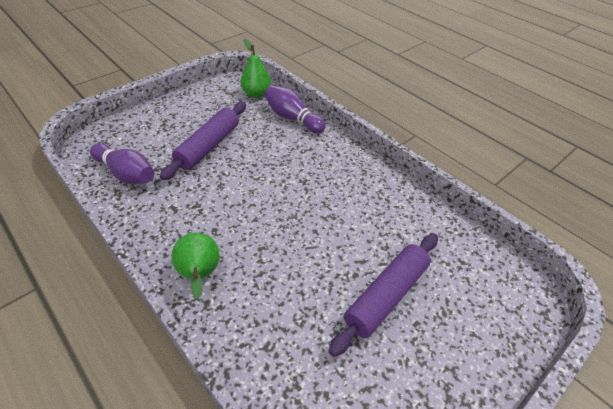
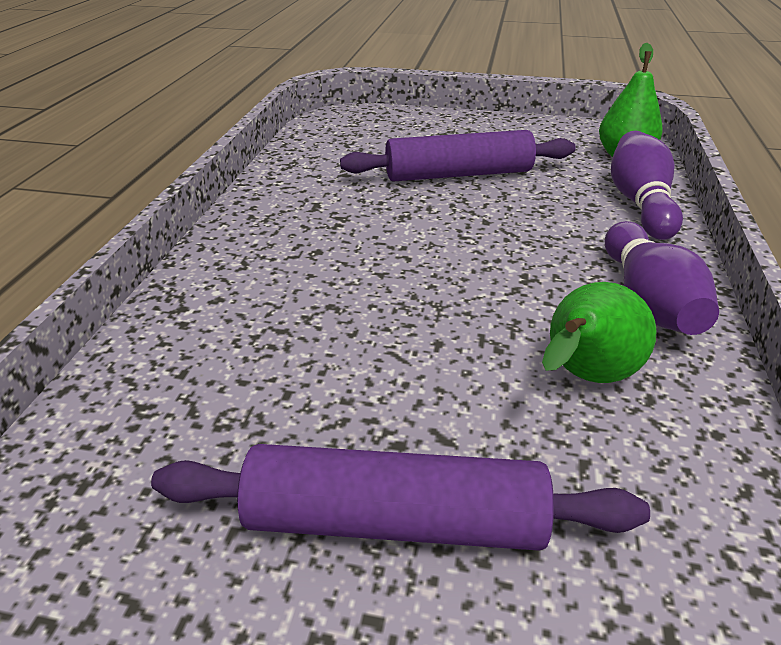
camera: 55 degrees right, 10 degrees down
purple bowling pin [90,143,154,184] -> purple bowling pin moved to [605,221,719,335]
green pear [171,233,220,299] -> green pear moved to [542,282,657,383]

